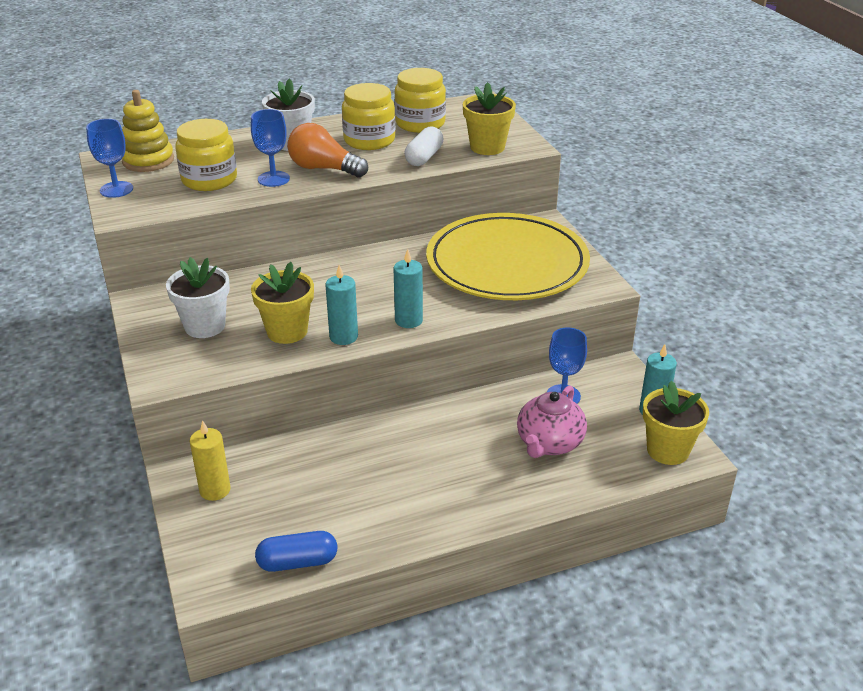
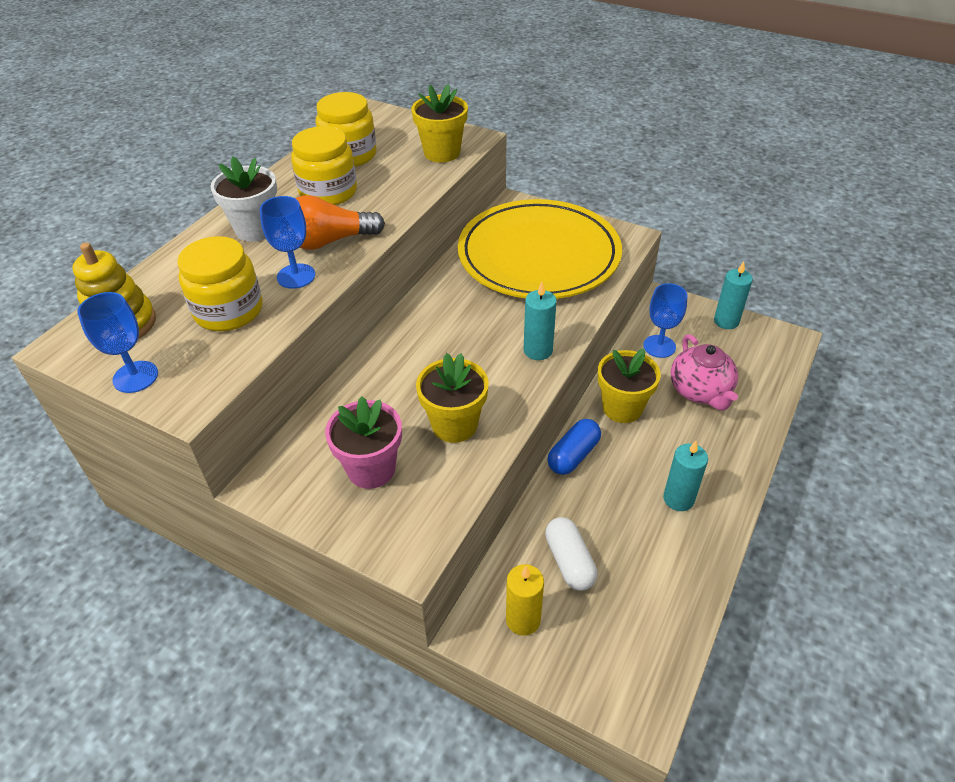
camera: 40 degrees left, 10 degrees up
white flower pot [166,257,230,338] -> pink flower pot [325,397,402,489]
blue capsule [255,531,337,572] -> blue capsule moved to [547,419,601,475]
turquoise candle [326,265,358,345] -> turquoise candle moved to [663,441,708,511]
white capsule [405,127,444,166] -> white capsule moved to [545,517,597,591]
yellow flower pot [643,381,709,465] -> yellow flower pot moved to [598,348,661,423]

